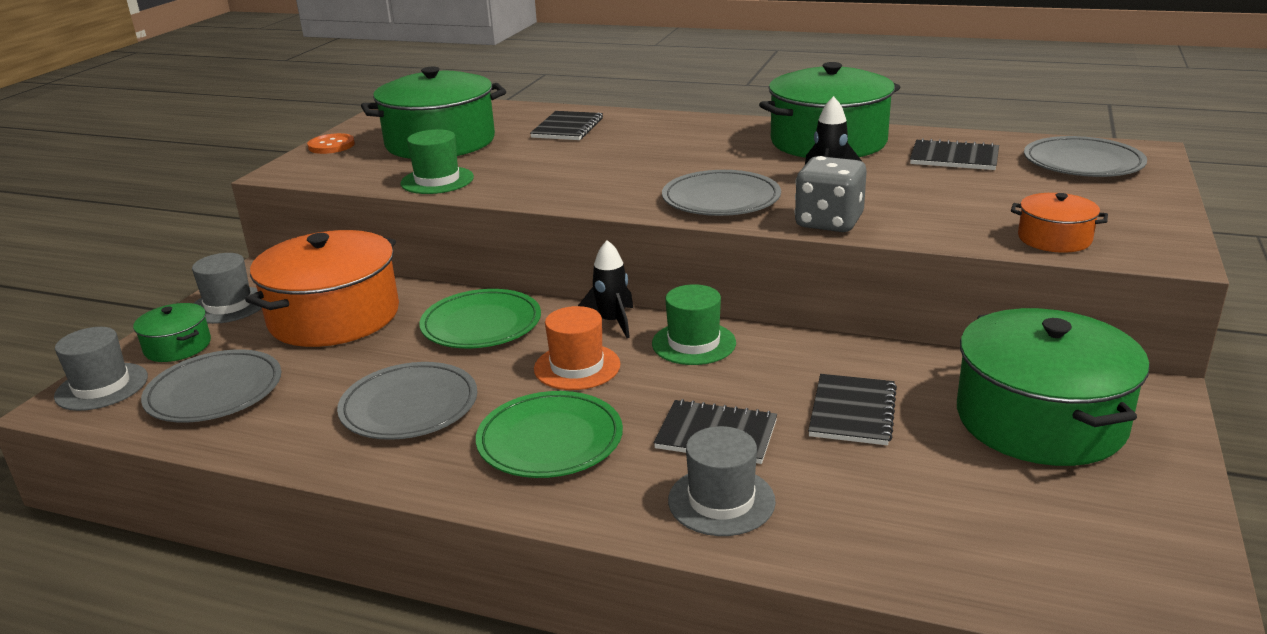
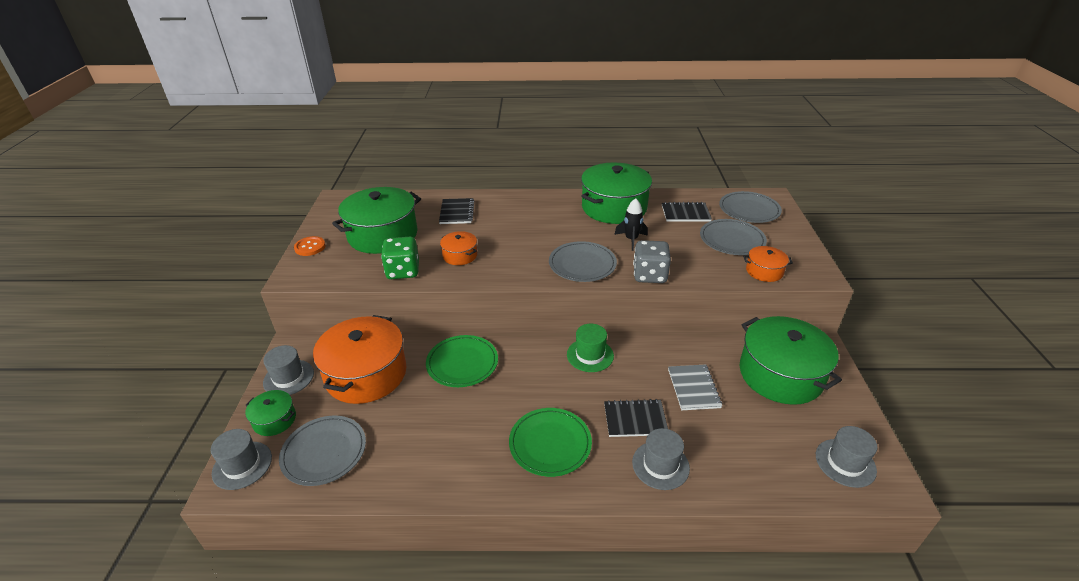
camera: 20 degrees left, 10 degrees up
grey plate [337,362,477,440] -> grey plate moved to [700,219,767,255]
green hat [401,129,474,194] -> green dice [381,237,419,279]
orange hat [534,306,621,390] -> none
black rocket [578,240,633,338] -> none
black notebook [808,374,897,445] -> grey notebook [668,364,722,410]
none -> orange pot [440,231,477,265]
none -> grey hat [816,426,878,488]

